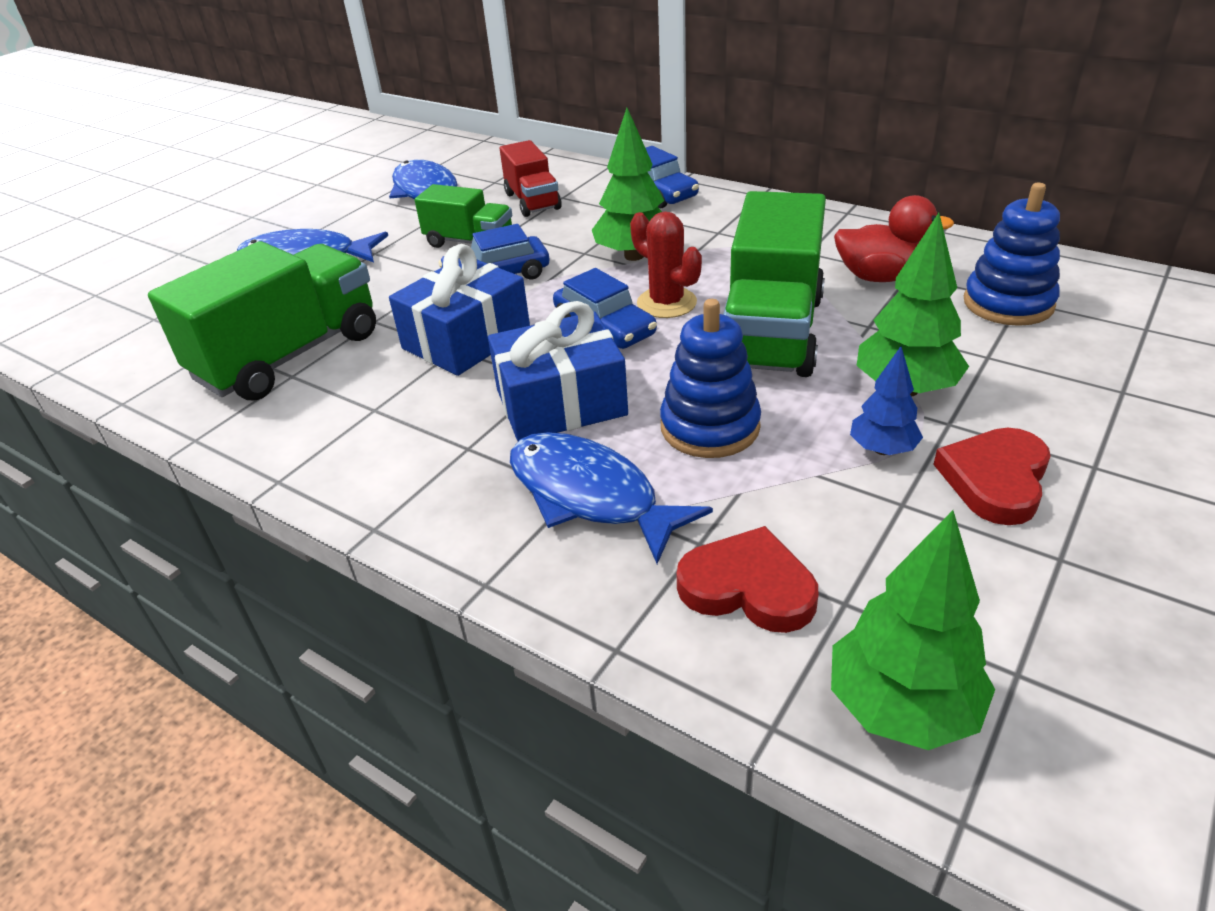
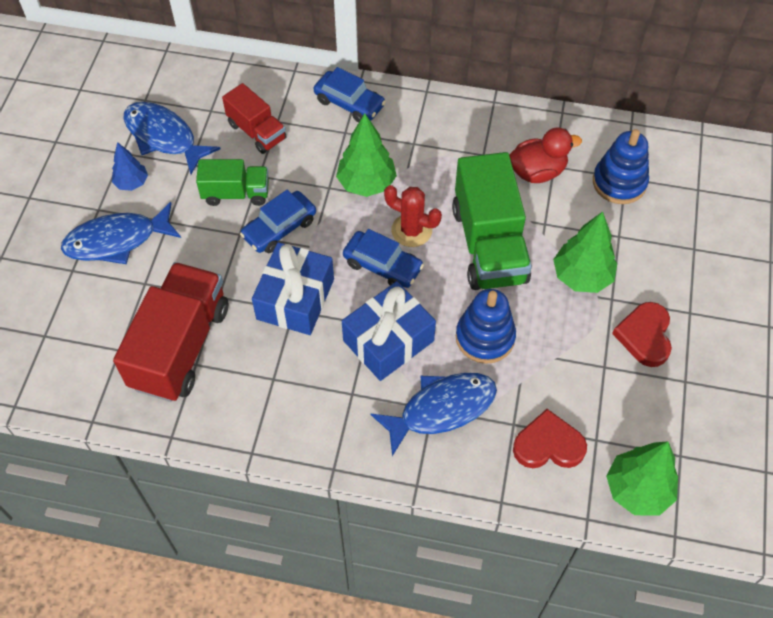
camera: 25 degrees left, 20 degrees up
green truck [148,241,376,400] -> red truck [113,262,228,402]
blue fish [510,432,713,564] -> blue fish turned 135 degrees clockwise [370,373,497,456]
blue tree [850,346,923,455] -> blue tree moved to [112,142,148,191]

